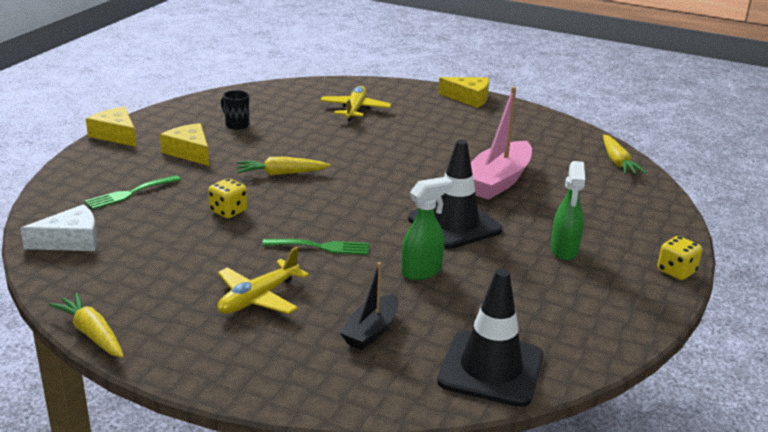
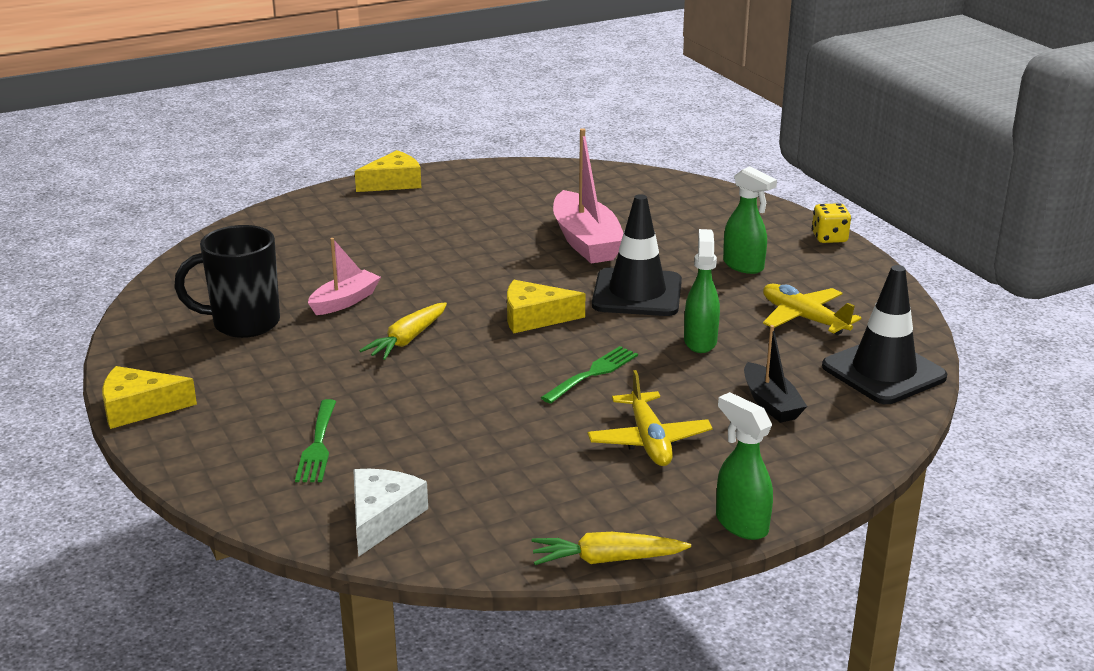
camera: 50 degrees left, 0 degrees up
yellow cheese [160,123,209,166] -> yellow cheese moved to [507,280,585,333]
yellow dice [208,178,247,218] -> none
black mug [221,90,249,130] -> black mug [174,225,280,338], size x1.93
yellow plane [320,86,391,121] -> yellow plane moved to [763,284,861,335]
yellow carrot [603,135,646,175] -> none
none -> pink boat [308,238,381,315]
none -> green spray bottle [716,392,773,540]

